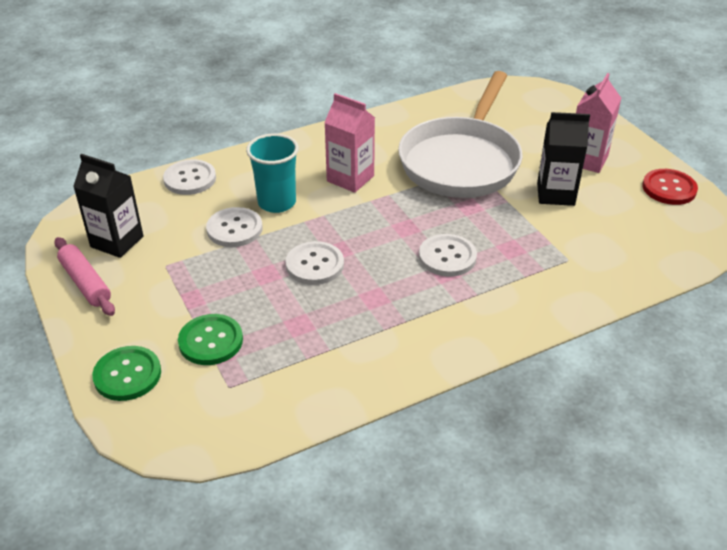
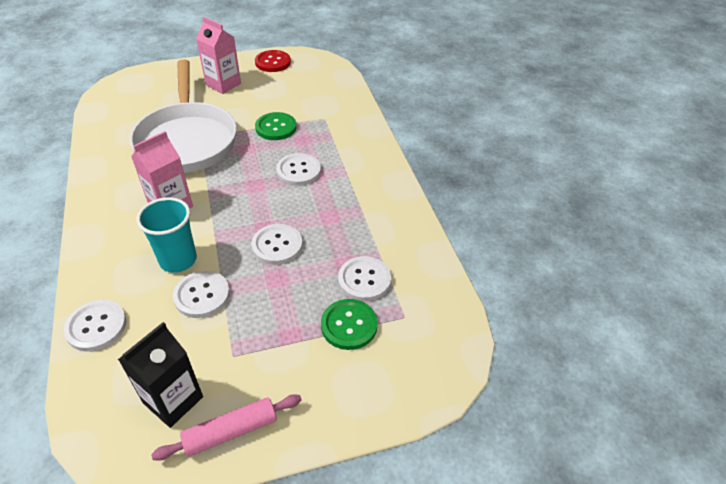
camera: 80 degrees left, 5 degrees up
green button [92,346,161,401] -> green button moved to [255,112,296,140]
white pan [398,71,522,198] -> white pan turned 45 degrees clockwise [130,59,237,173]
black carton [537,112,590,206] -> none
none -> white button [338,256,391,301]

